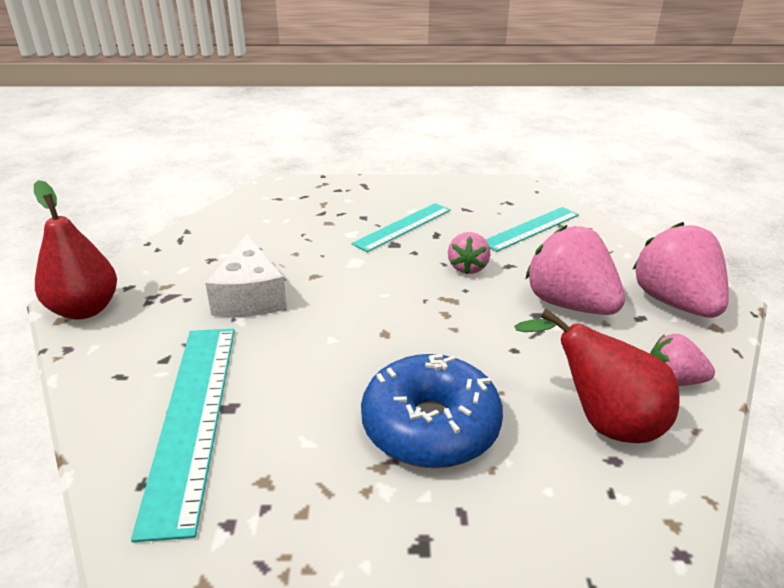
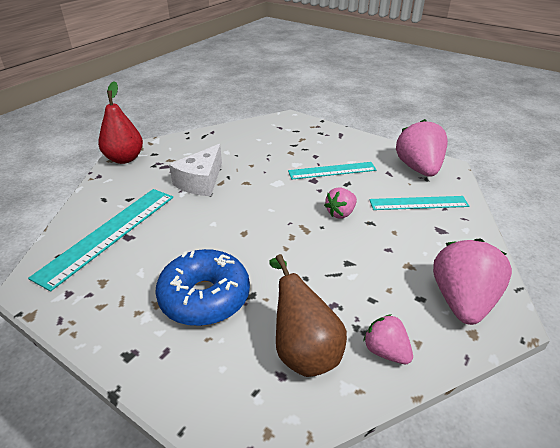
camera: 35 degrees right, 5 degrees up
red pear [514,309,680,443] -> brown pear [270,254,347,377]
pink strawberry [525,225,625,315] -> pink strawberry moved to [396,119,448,177]

